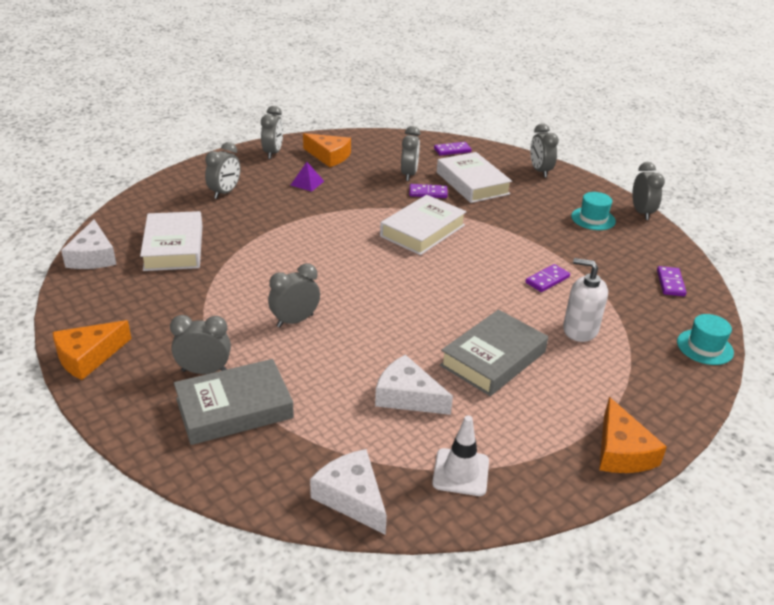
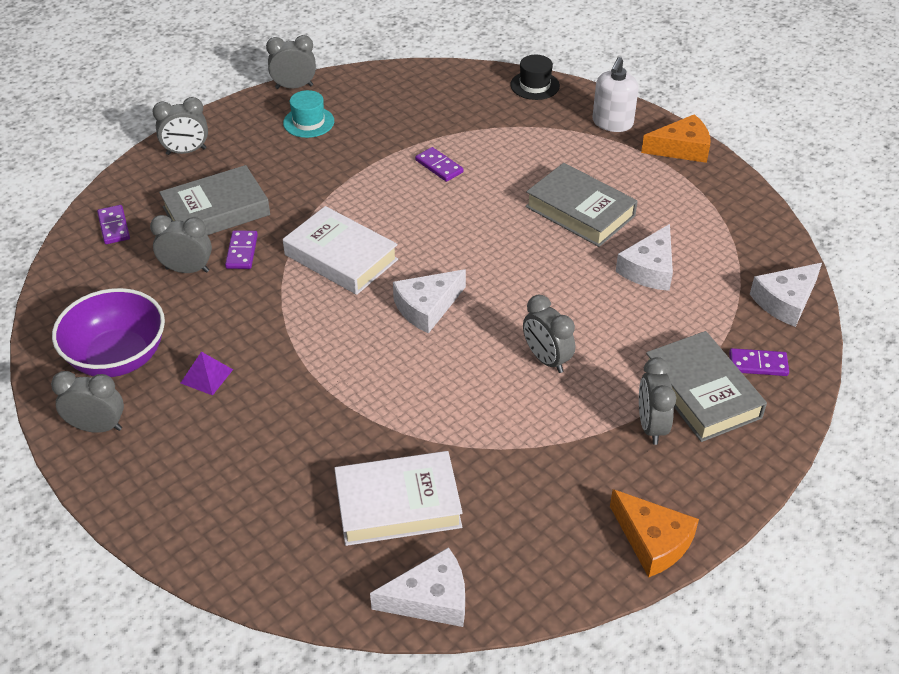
camera: 90 degrees left, 10 degrees up
grey clock [205,142,241,199] -> none
orange cheese [303,133,351,167] -> purple bowl [52,288,165,377]
white traffic cone [432,415,489,496] -> none
white book [437,152,512,203] -> grey book [159,165,270,235]
white soap dispenser [563,258,608,342] -> white soap dispenser moved to [592,57,639,132]
purple domino [657,266,687,296] -> purple domino moved to [729,348,789,376]
turquoise hat [677,314,734,365] -> black hat [510,55,560,100]
none -> white cheese [393,269,466,334]

